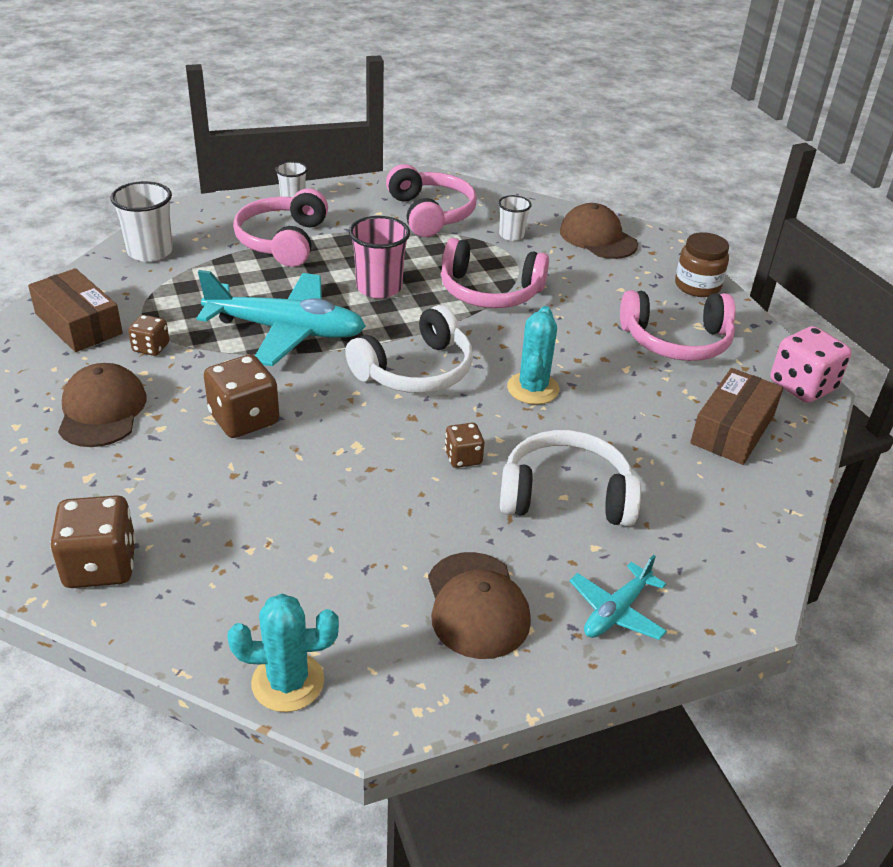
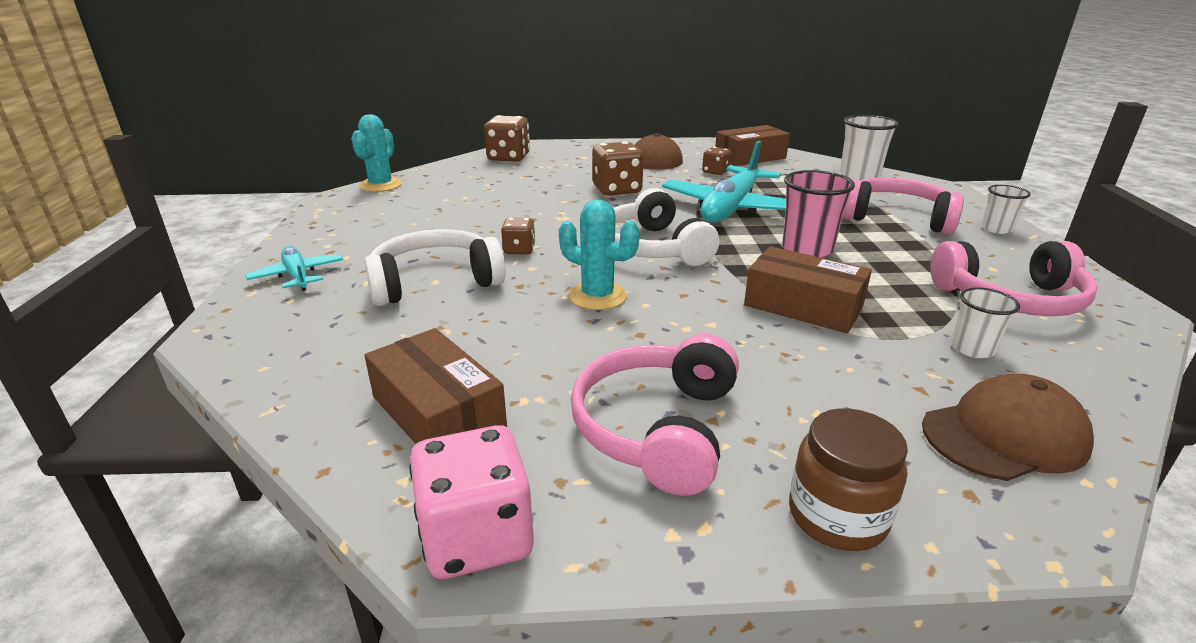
camera: 110 degrees right, 10 degrees down
brown cap [428,552,531,659] -> none
pink headphones [441,238,549,308] -> brown box [744,246,872,333]
white headphones [500,430,641,526] -> white headphones turned 135 degrees counterclockwise [364,229,506,306]

